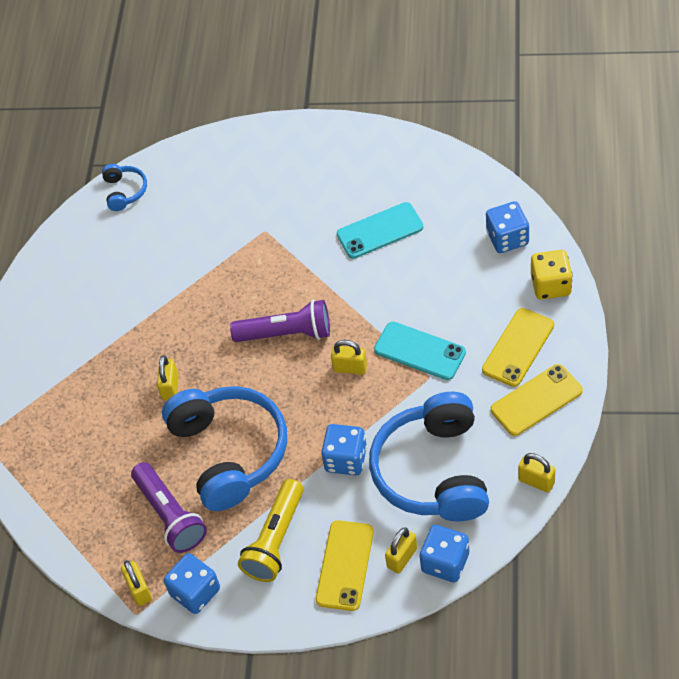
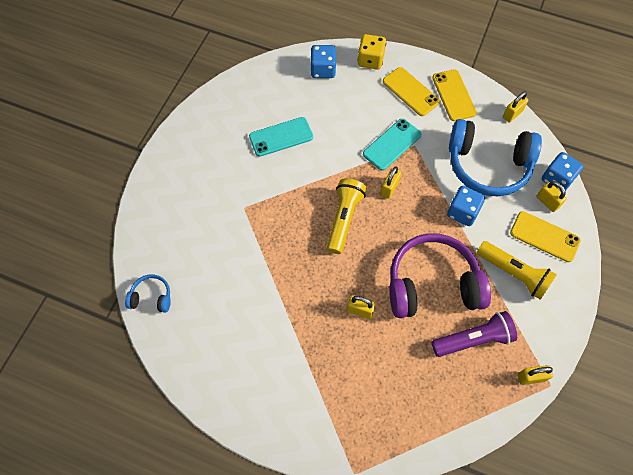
camera: 80 degrees left, 10 degrees up
blue headphones [162,386,287,511] -> purple headphones [389,233,491,318]
blue dice [164,553,220,614] -> none
purple flashlight [230,300,330,342] -> yellow flashlight [327,178,366,254]
turquoise phone [337,202,423,259] -> turquoise phone turned 75 degrees clockwise [249,117,313,157]

